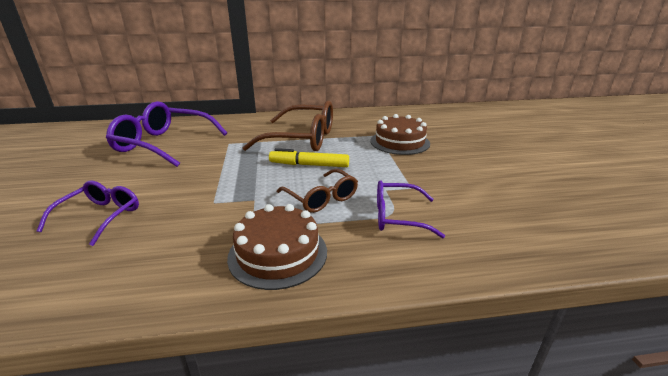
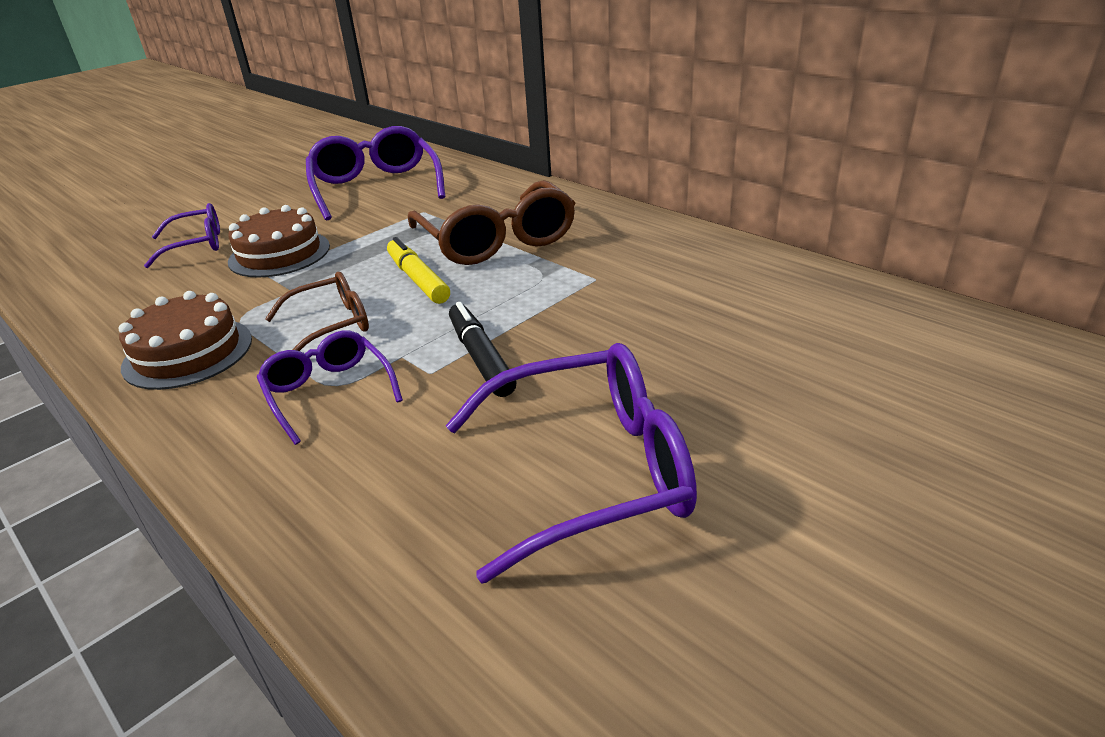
camera: 55 degrees right, 5 degrees up
brown glasses [277,169,358,213] -> brown glasses turned 135 degrees counterclockwise [265,272,369,351]
brown cake [370,114,430,155] -> brown cake moved to [228,205,330,278]
none -> purple glasses [446,343,697,584]
none -> black marker [449,302,517,397]

